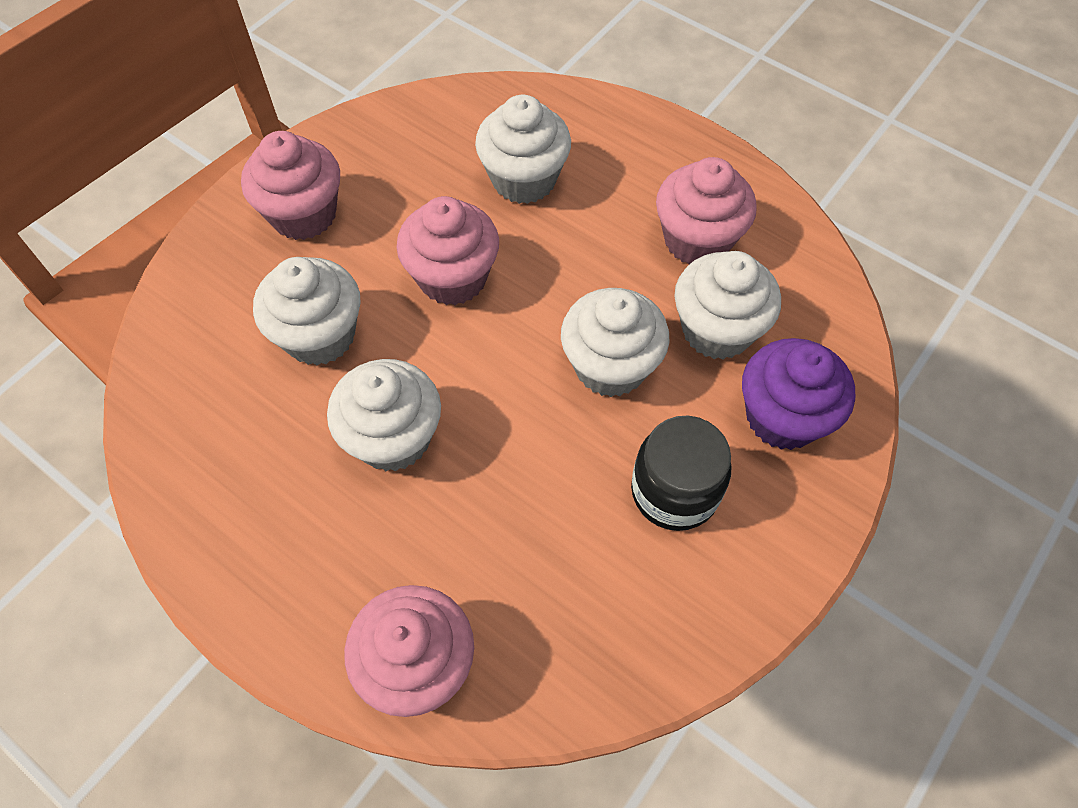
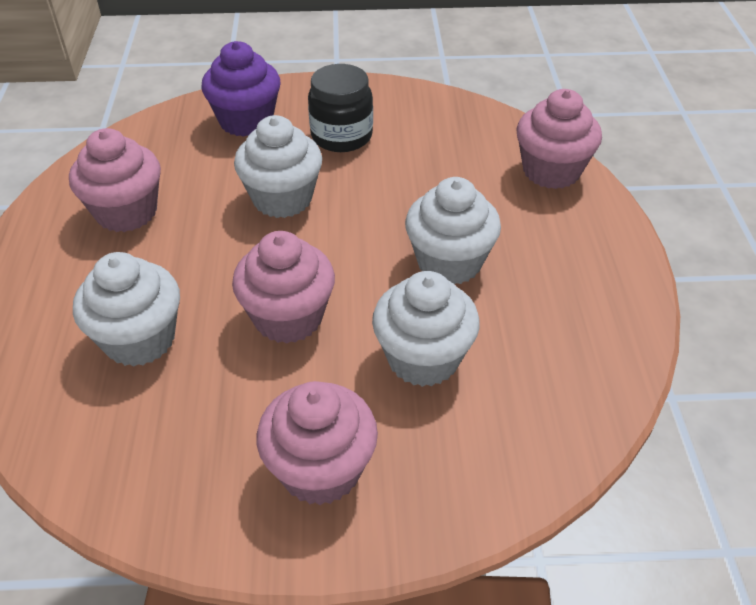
camera: 130 degrees left, 15 degrees down
white cupcake [674,251,781,360] -> none

